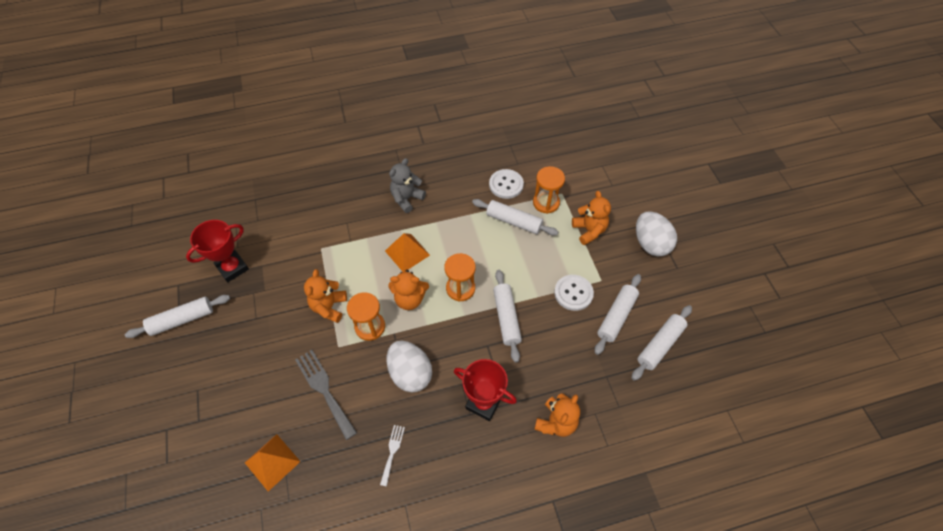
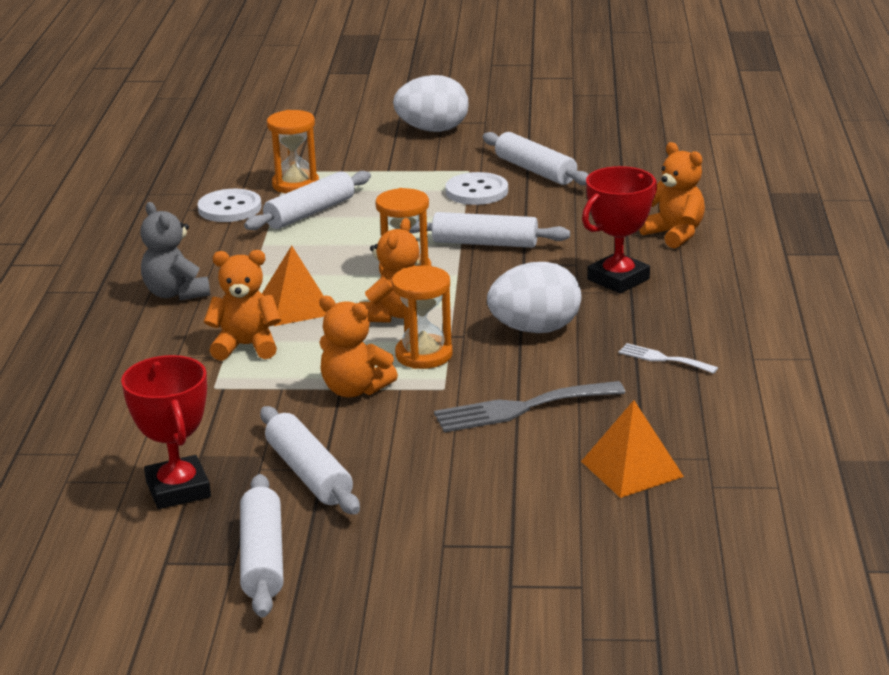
camera: 70 degrees left, 30 degrees down
orange teddy bear [572,191,611,245] -> orange teddy bear moved to [204,250,281,361]
white rolling pin [632,305,692,381] -> white rolling pin moved to [260,406,360,515]

